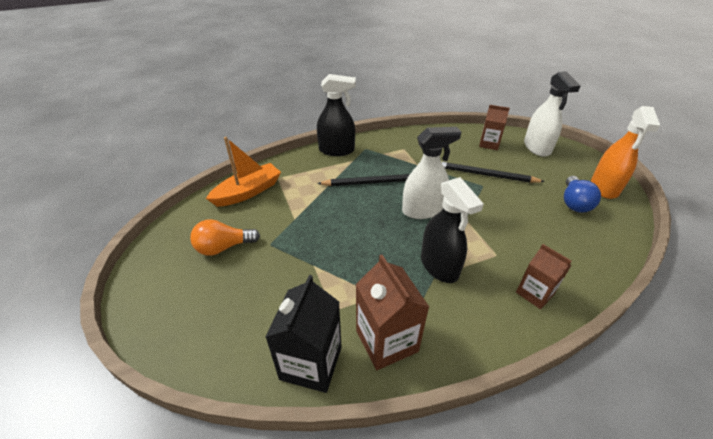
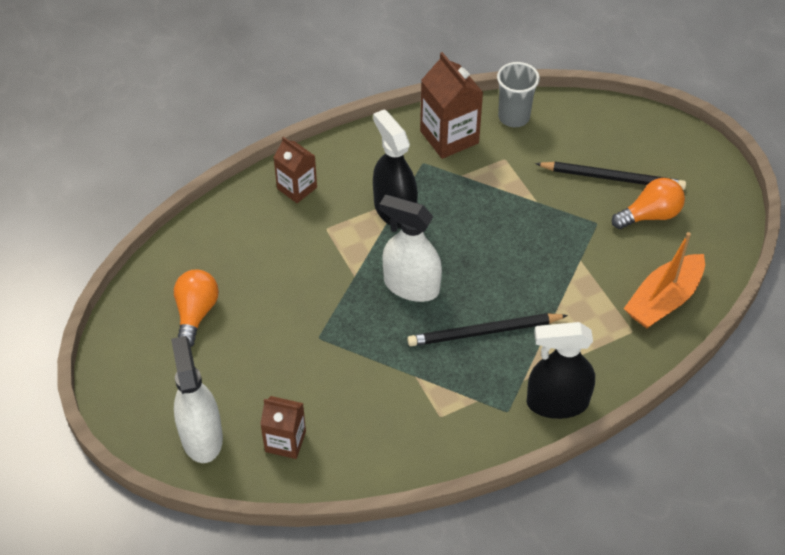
camera: 175 degrees right, 10 degrees up
black carton [265,275,341,393] -> grey cup [497,62,540,127]
white spray bottle [402,127,461,219] -> white spray bottle turned 45 degrees clockwise [379,195,442,302]
black pencil [441,161,545,183] -> black pencil moved to [535,162,686,190]
blue light bulb [564,176,601,213] -> orange light bulb [174,270,219,347]
orange spray bottle [591,106,660,199] -> none

